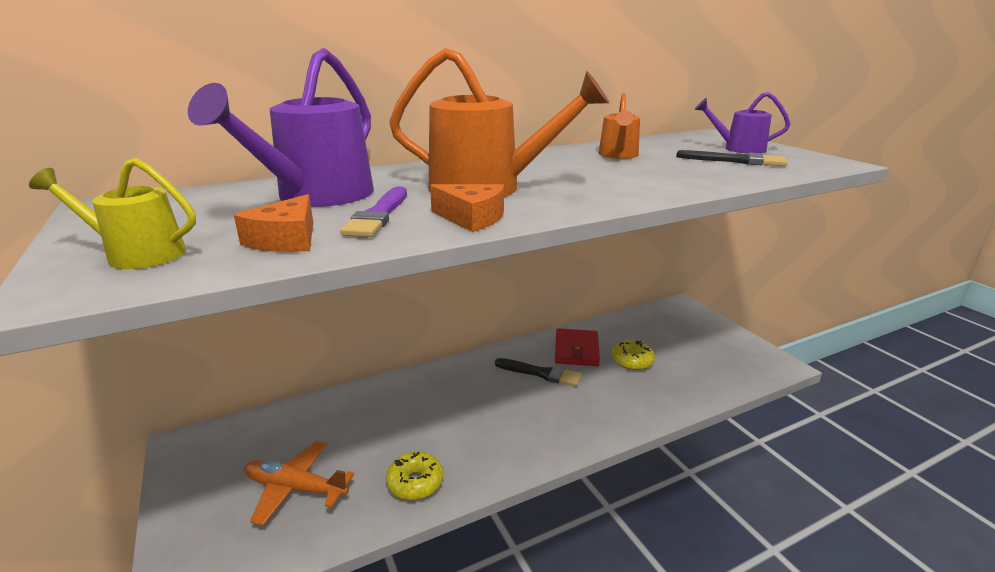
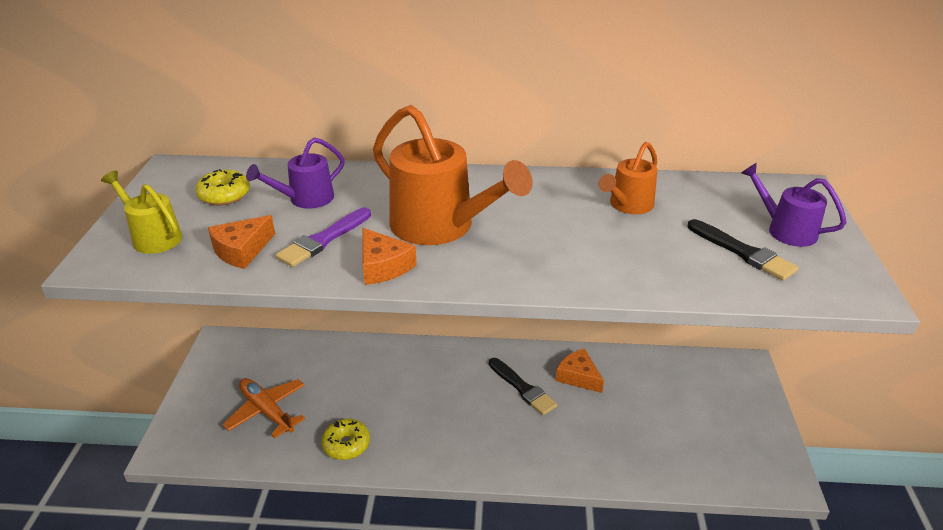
camera: 30 degrees right, 10 degrees up
purple watering can [188,48,374,207] -> purple watering can [246,137,345,209], size x0.55
red wallet [555,328,600,366] -> orange cheese [556,348,604,393]
yellow donut [612,340,655,370] -> yellow donut moved to [195,169,250,205]

